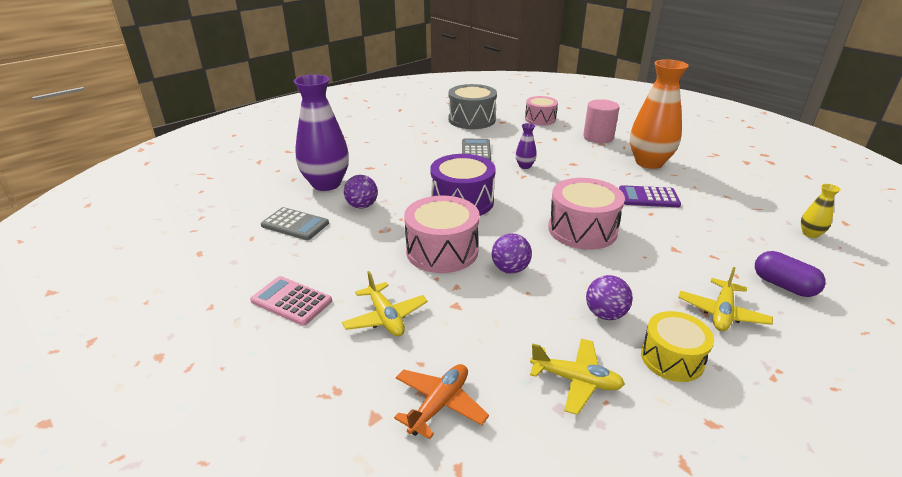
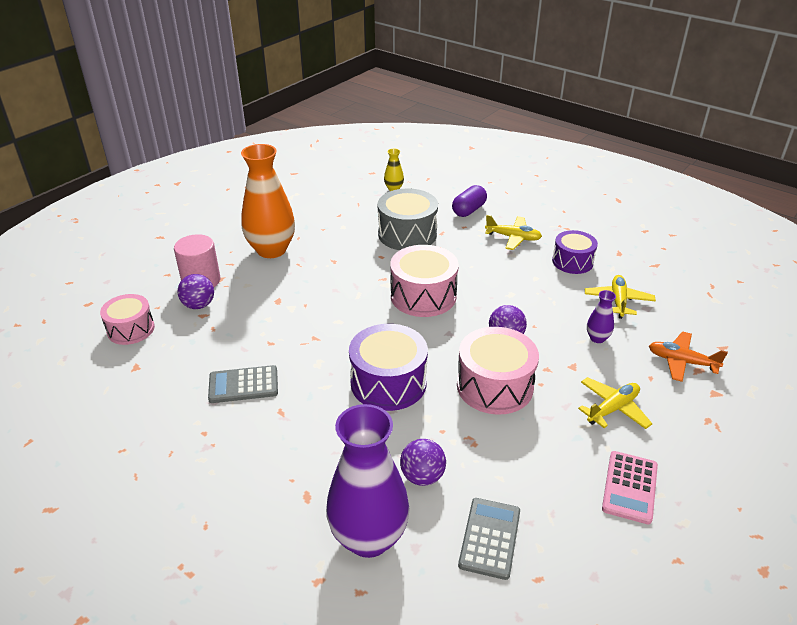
camera: 100 degrees left, 5 degrees up
grey drum [448,84,497,129] -> grey drum moved to [378,188,438,250]
purple vase [516,123,537,169] -> purple vase moved to [587,290,616,343]
purple ball [586,275,633,320] -> purple ball moved to [177,274,214,309]
purple calculator [619,185,681,207] -> none
yellow drum [641,311,714,382] -> purple drum [552,230,598,274]

